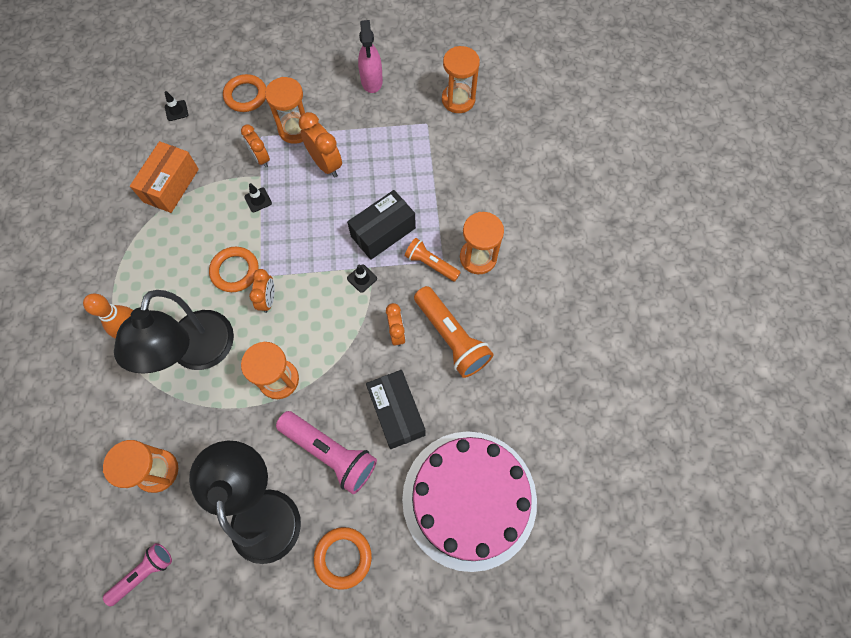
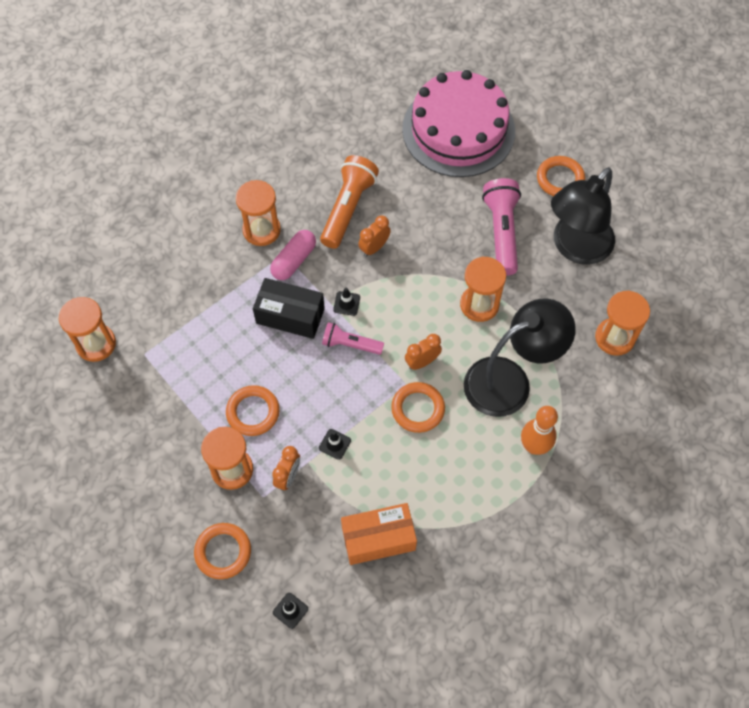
camera: 125 degrees left, 5 degrees down
pink flashlight [103,543,172,606] -> pink flashlight moved to [322,322,384,355]
orange clock [298,112,342,178] -> orange ring [226,385,280,436]
pink spray bottle [358,20,383,93] -> none
black box [366,370,425,449] -> none
orange flashlight [405,238,461,282] -> pink capsule [270,230,316,280]

